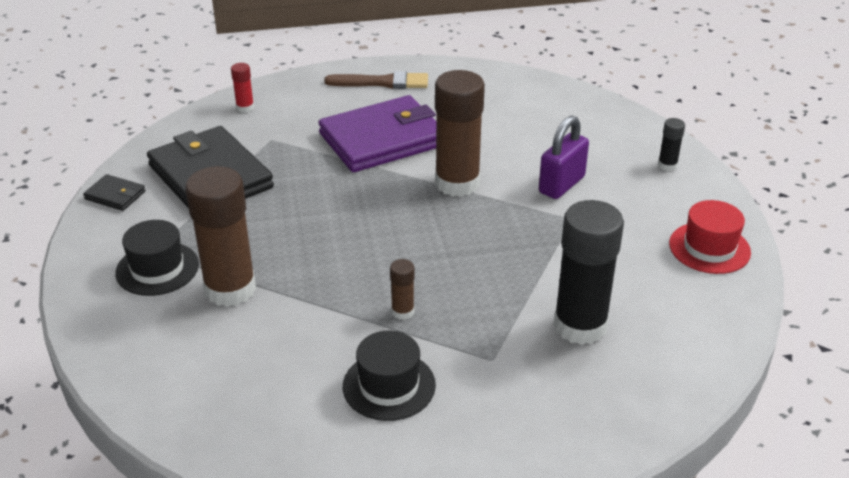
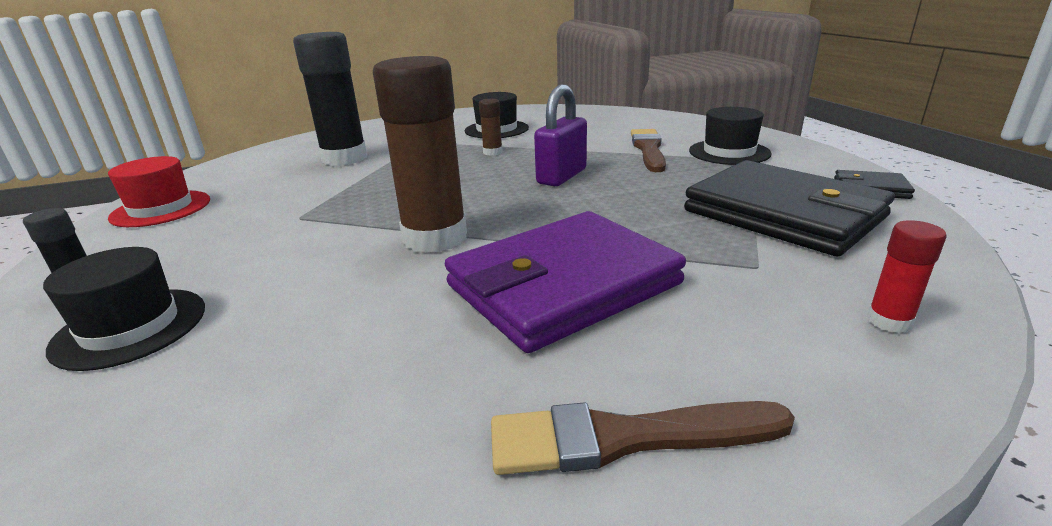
camera: 175 degrees right, 10 degrees down
brown glue stick [185,166,256,307] -> brown brush [631,129,666,172]
purple padlock [539,116,589,199] -> purple padlock moved to [534,85,587,186]
none -> black hat [43,247,205,371]

